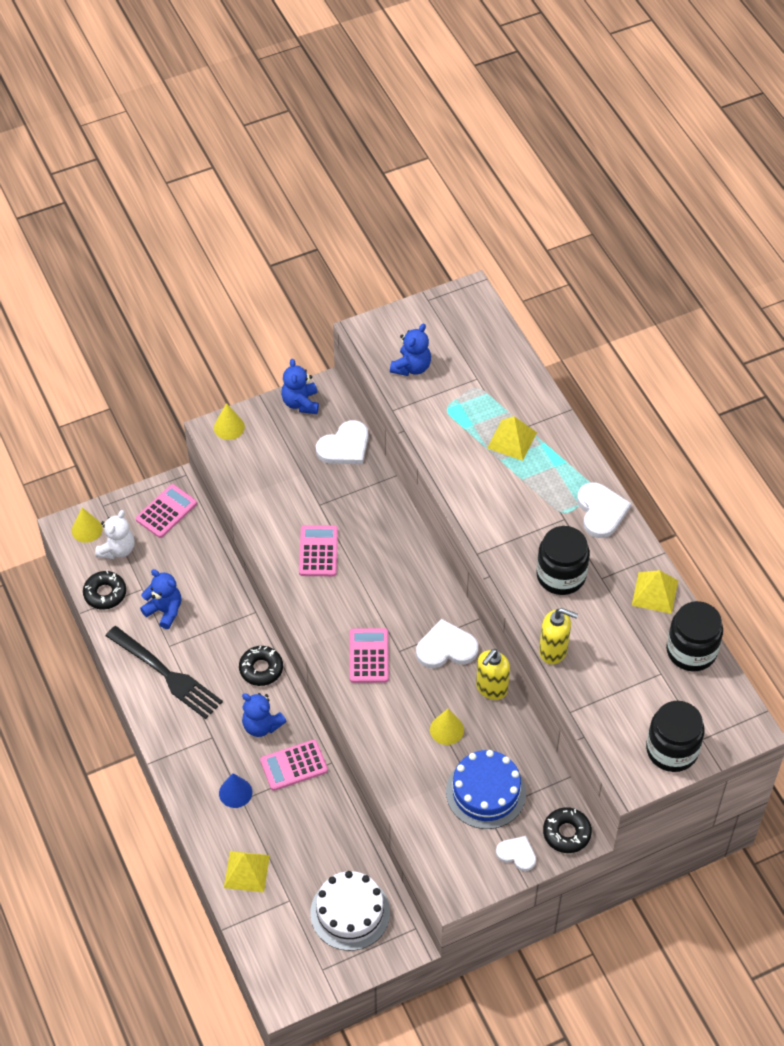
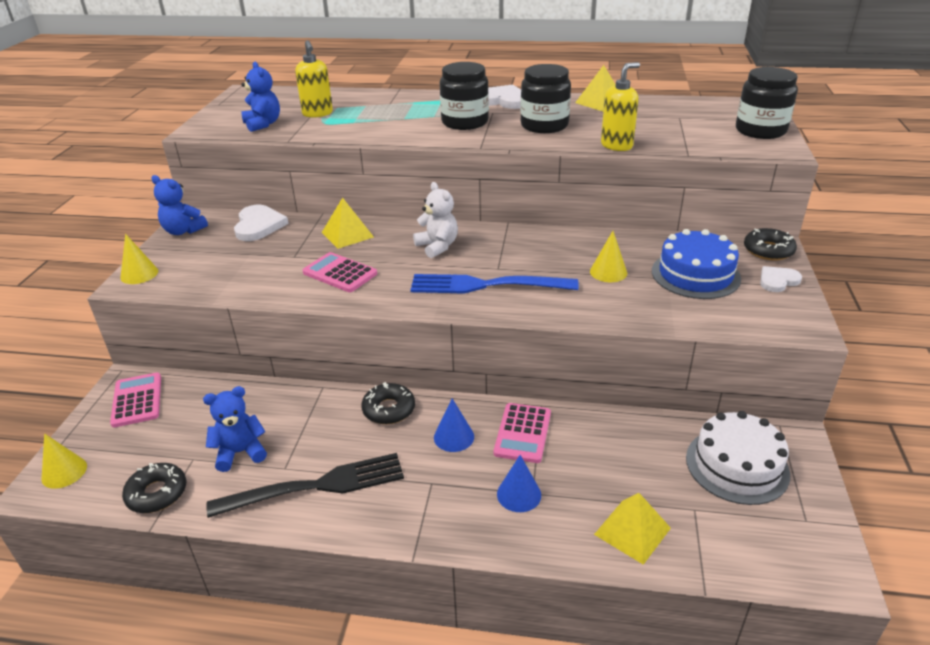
camera: 55 degrees left, 20 degrees down
white teddy bear [95,510,135,559] -> white teddy bear moved to [413,182,458,258]
blue teddy bear [242,693,287,737] -> blue cone [434,398,474,452]
pink calculator [350,628,389,683] -> blue fork [410,274,579,294]
white heart [416,619,478,668] -> none
yellow soap dispenser [476,649,510,700] -> yellow soap dispenser moved to [295,40,333,118]
yellow pyramid [487,416,537,461] -> yellow pyramid moved to [322,197,374,249]
black jar [666,601,723,672] -> black jar moved to [440,62,489,130]

